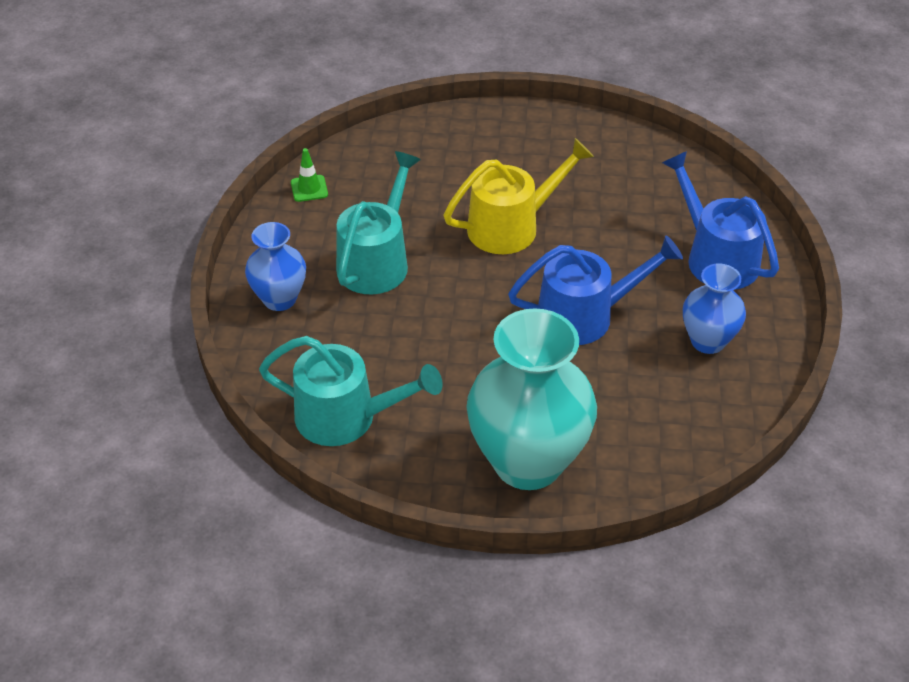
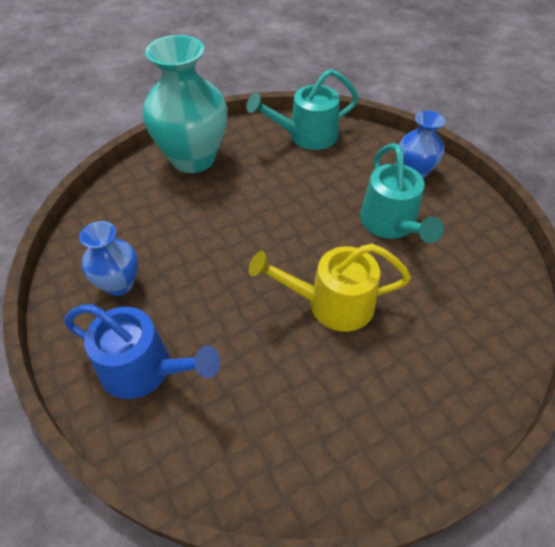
camera: 145 degrees right, 5 degrees up
green traffic cone [291,148,328,202] -> none
yellow watering can [444,138,594,254] -> yellow watering can turned 60 degrees clockwise [249,244,411,332]
blue watering can [508,236,683,345] -> none

